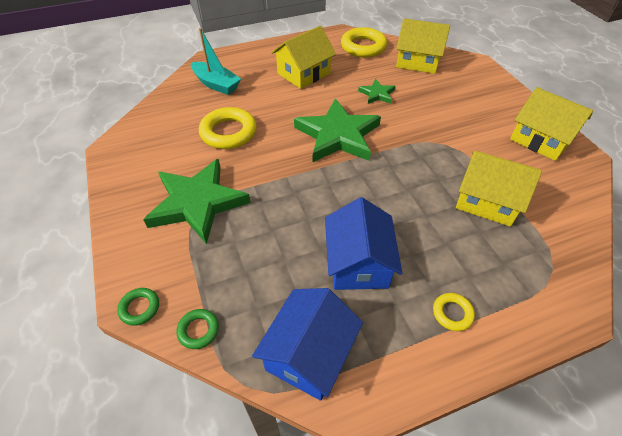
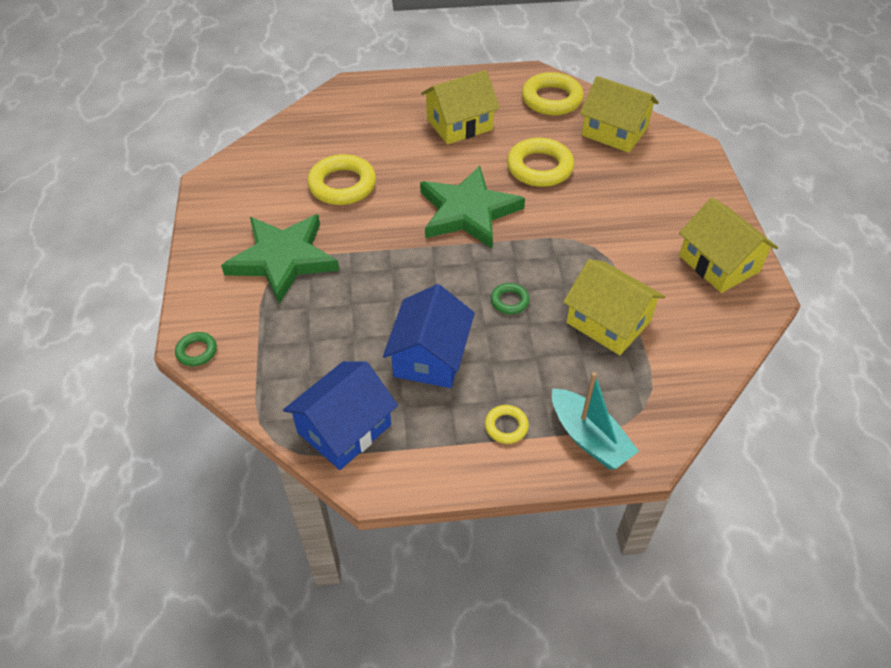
camera: 15 degrees right, 0 degrees up
green ring [177,309,219,349] -> green ring moved to [491,283,530,314]
turquoise boat [191,28,241,95] -> turquoise boat moved to [552,372,639,469]
green star [358,79,396,104] -> yellow ring [507,138,574,187]

